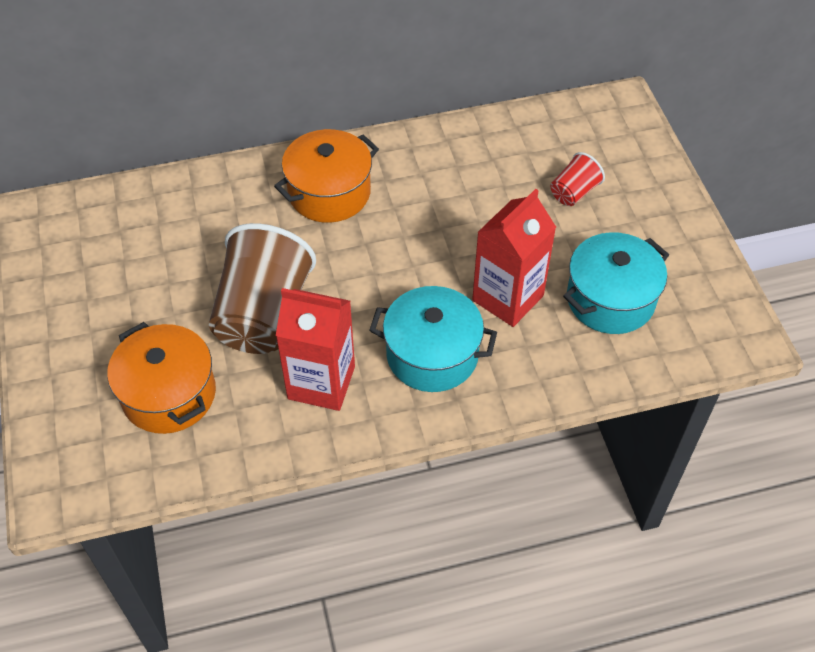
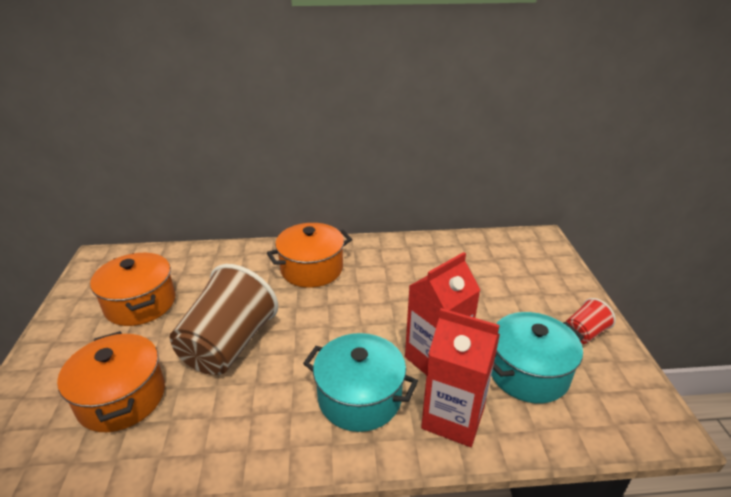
camera: 10 degrees right, 20 degrees down
red carton [276,288,355,411] -> red carton moved to [421,308,500,447]
red cup [550,152,605,206] -> red cup moved to [565,298,616,344]
none -> orange pot [90,253,176,326]

